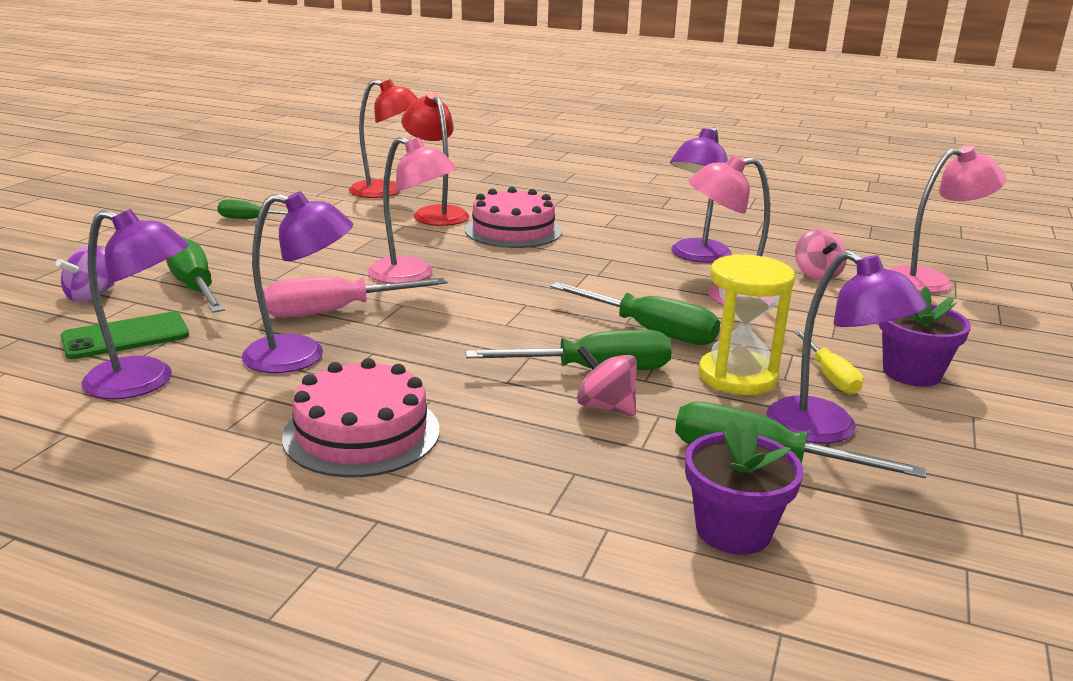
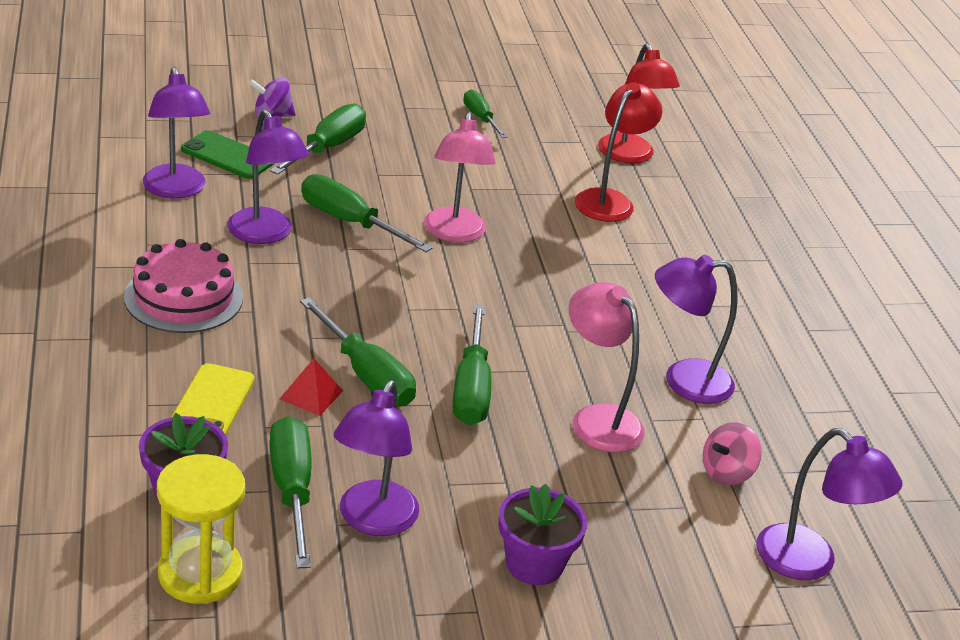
camera: 55 degrees right, 10 degrees up
pink screwdriver [263,277,448,318] -> green screwdriver [301,174,433,252]
pink cake [465,187,562,248] -> none
pink spinning top [577,345,637,416] -> red pyramid [280,358,343,416]
yellow hourglass [699,254,795,395] -> yellow hourglass moved to [157,454,245,604]
yellow screwdriver [793,330,863,395] -> none
pink lamp [890,146,1006,293] -> purple lamp [756,428,902,580]
none -> yellow phone [171,363,254,435]

